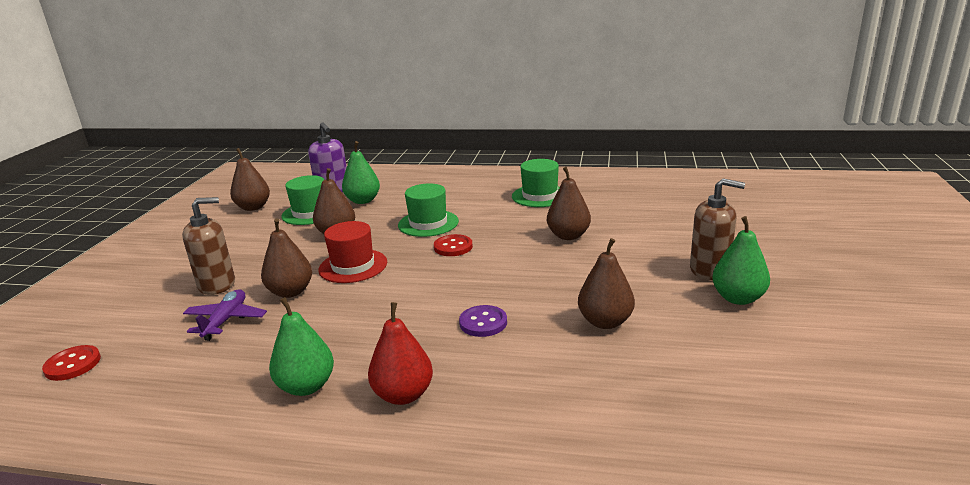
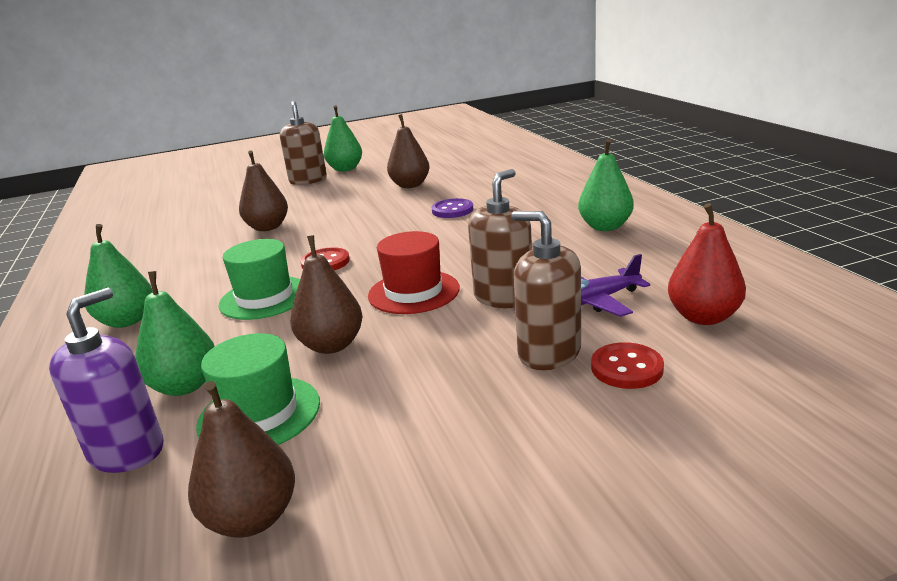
camera: 120 degrees left, 0 degrees up
red button [42,345,101,381] -> red button moved to [591,342,664,389]
brown pear [261,218,312,298] -> brown soap dispenser [468,169,532,308]
red pear [368,302,433,405] -> red pear moved to [668,203,746,325]
green hat [512,159,560,207] -> none
none -> green pear [84,224,153,328]

